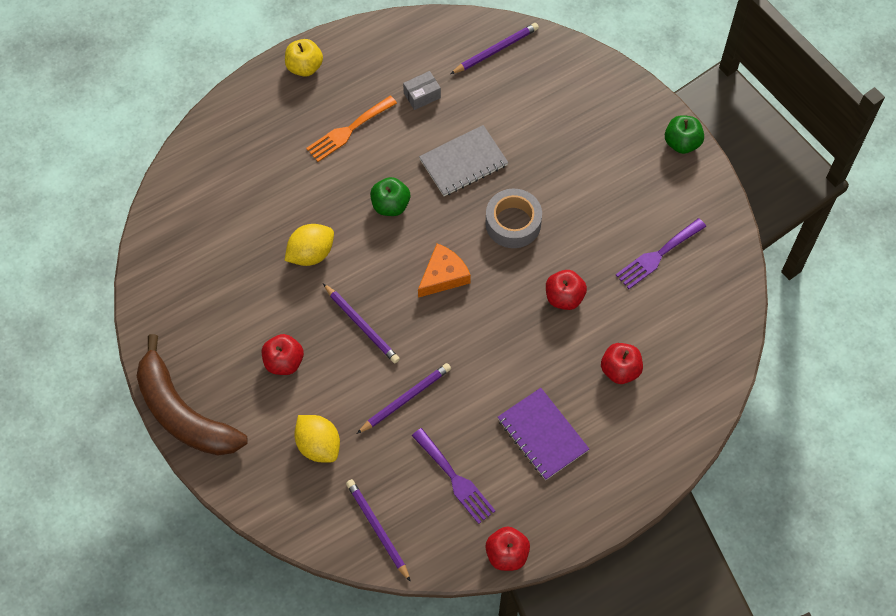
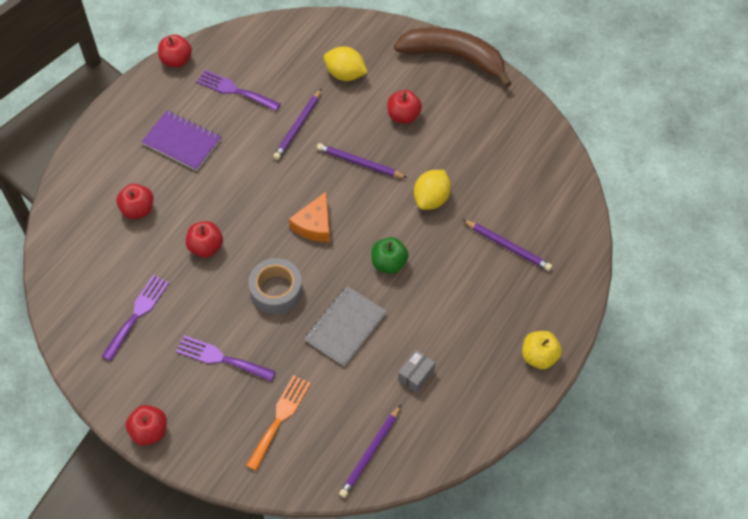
camera: 155 degrees right, 5 degrees down
orange fork [306,95,397,162] -> orange fork moved to [246,375,311,471]
purple pencil [346,479,411,582] -> purple pencil moved to [463,220,552,271]
green apple [665,115,704,154] -> red apple [126,405,167,445]
none -> purple fork [176,335,276,381]

